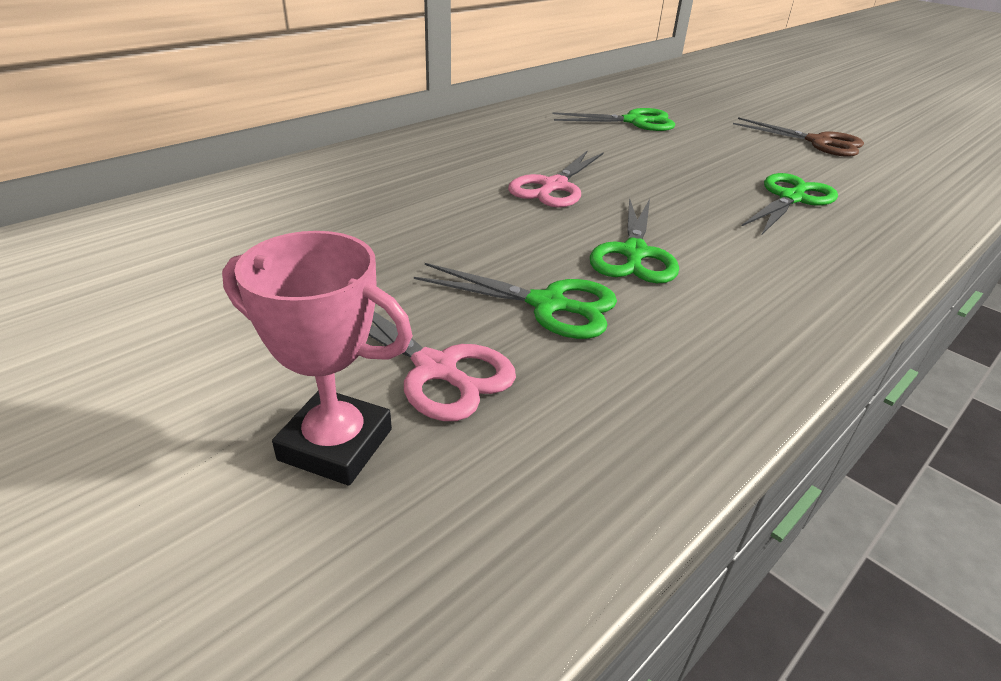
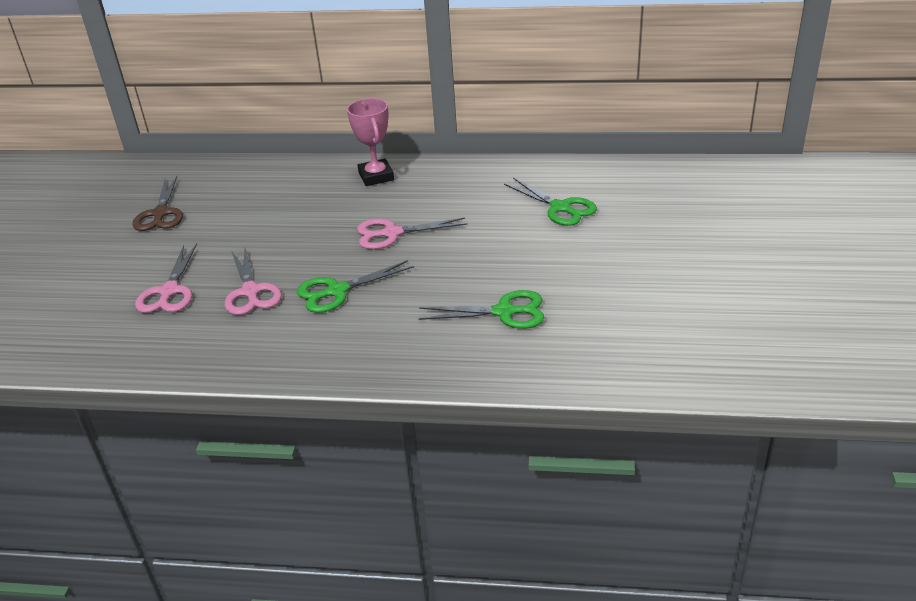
camera: 55 degrees right, 0 degrees up
pink trophy [222,231,413,486] -> pink trophy moved to [347,98,394,186]
green scissors [414,263,617,339] -> pink scissors [225,248,282,315]
brown scissors [733,117,864,157] -> brown scissors moved to [132,176,183,231]

